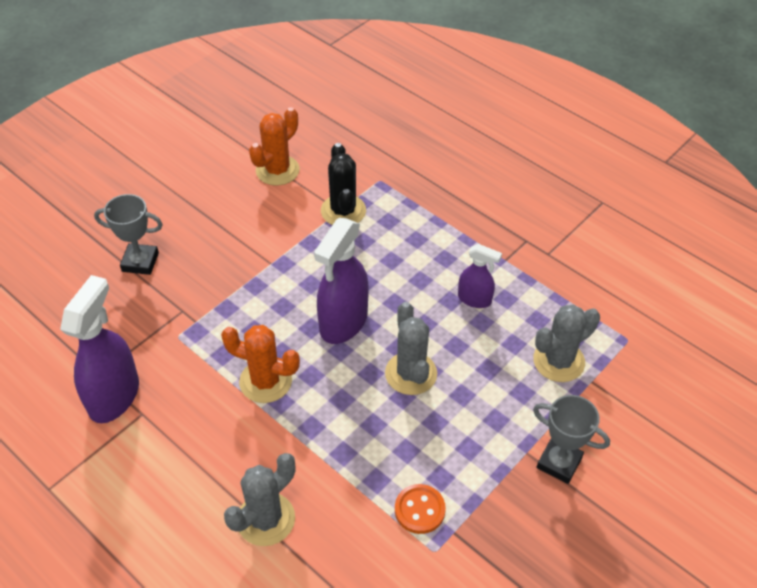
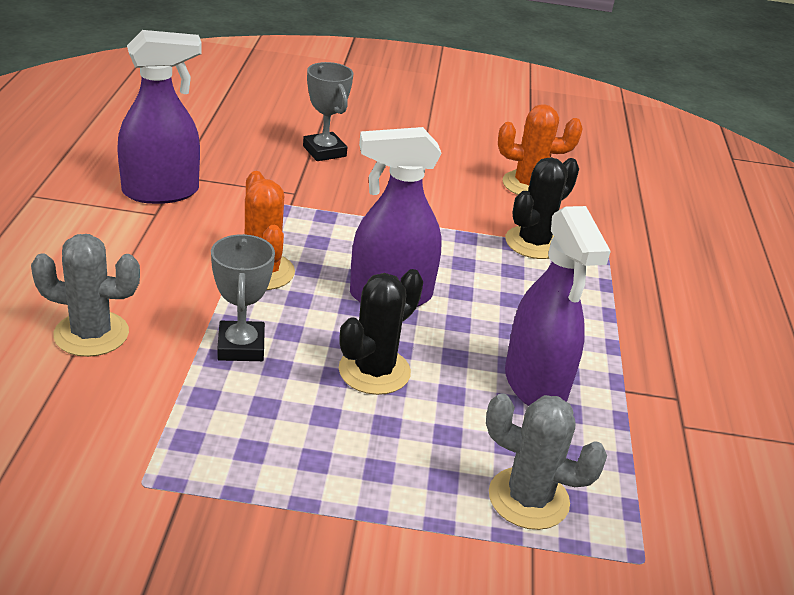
camera: 50 degrees right, 15 degrees down
grey cactus [385,302,437,395] -> black cactus [339,269,423,395]
orange button [395,484,446,534] -> none
purple spray bottle [458,244,502,308] -> purple spray bottle [505,206,611,406], size x1.80
grey trophy [533,395,610,484] -> grey trophy moved to [211,234,275,361]

